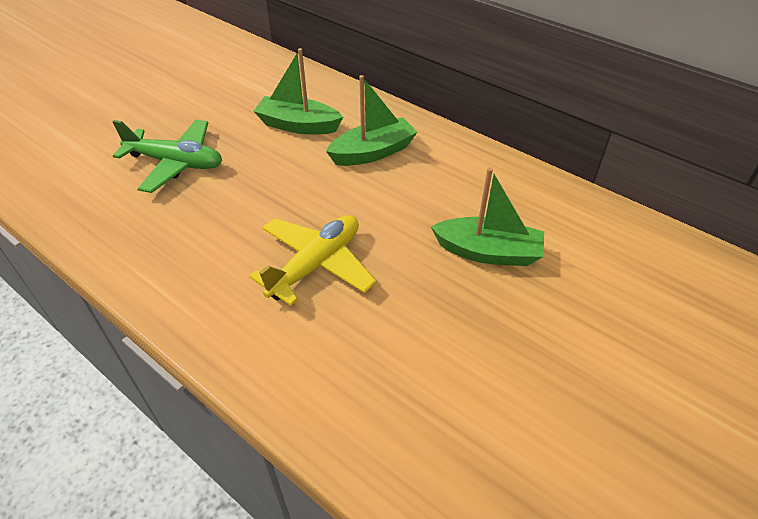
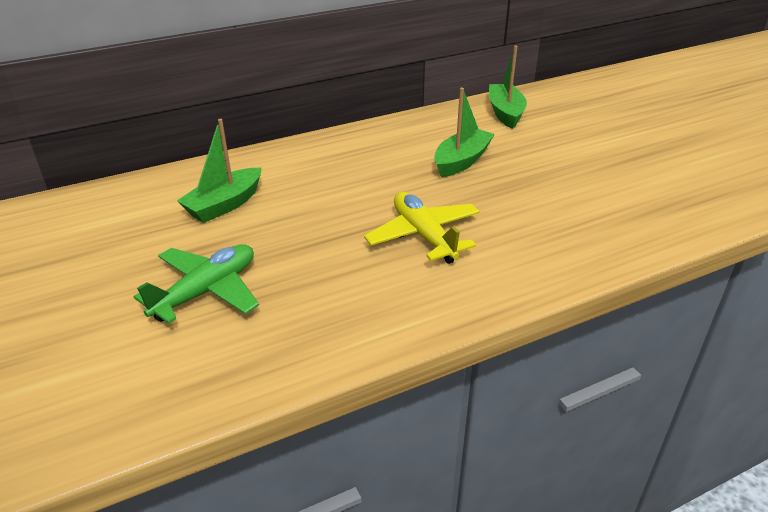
camera: 65 degrees left, 10 degrees down
green boat [326,75,418,166] -> green boat moved to [489,45,527,129]

